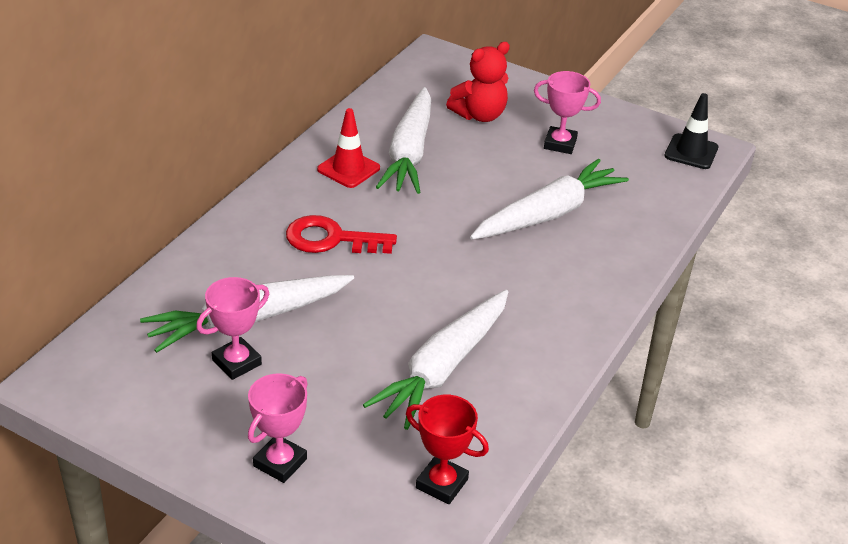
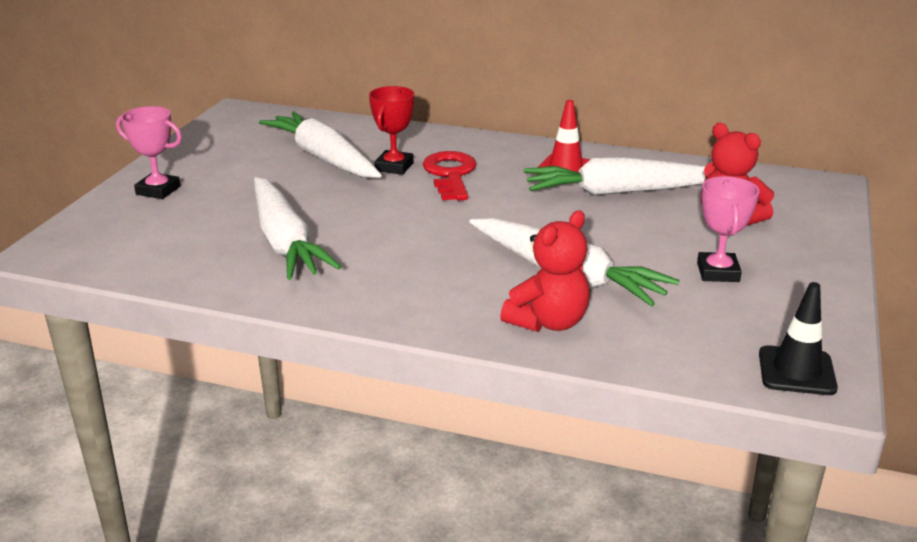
camera: 80 degrees right, 10 degrees down
pink trophy [196,277,269,380] -> none
white carrot [363,290,508,430] -> white carrot turned 135 degrees counterclockwise [254,177,341,280]
red trophy [406,395,489,504] -> red trophy moved to [369,86,414,175]
none -> red teddy bear [500,210,590,332]

